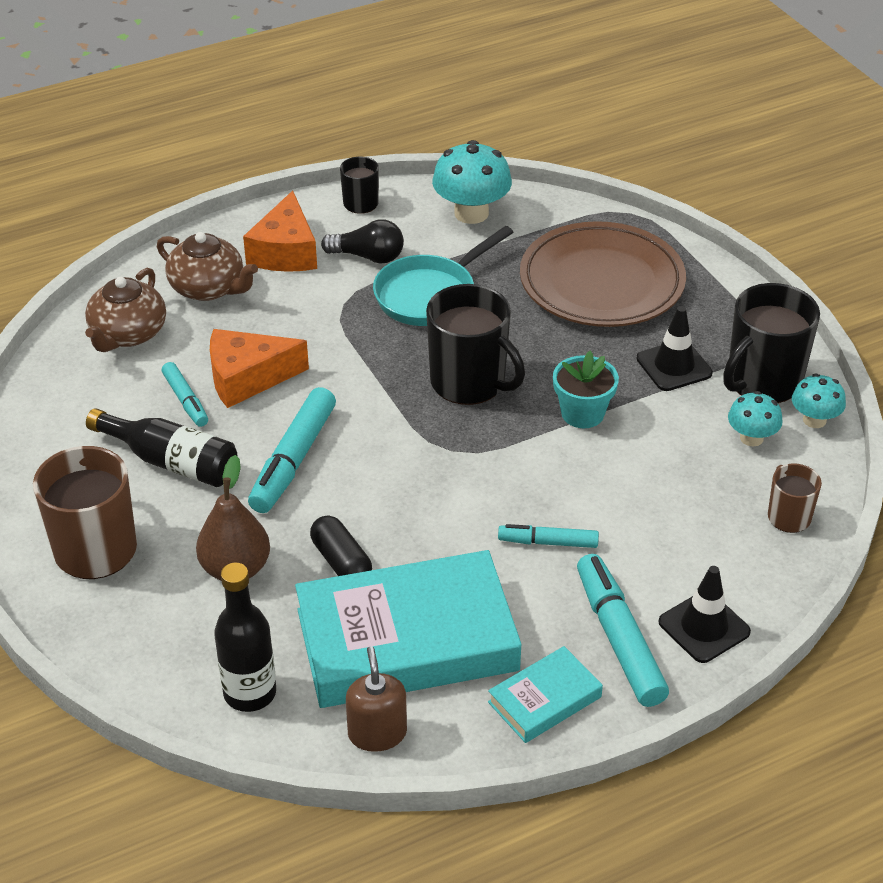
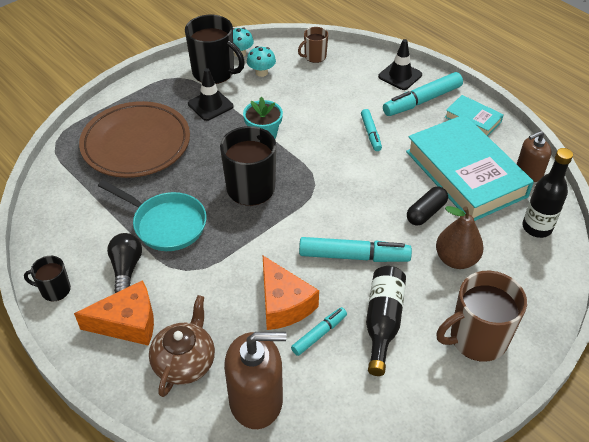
camera: 105 degrees left, 5 degrees up
brown teapot [85,268,166,352] -> brown soap dispenser [224,332,287,429]
turquoise mushroom [432,140,512,224] -> none

